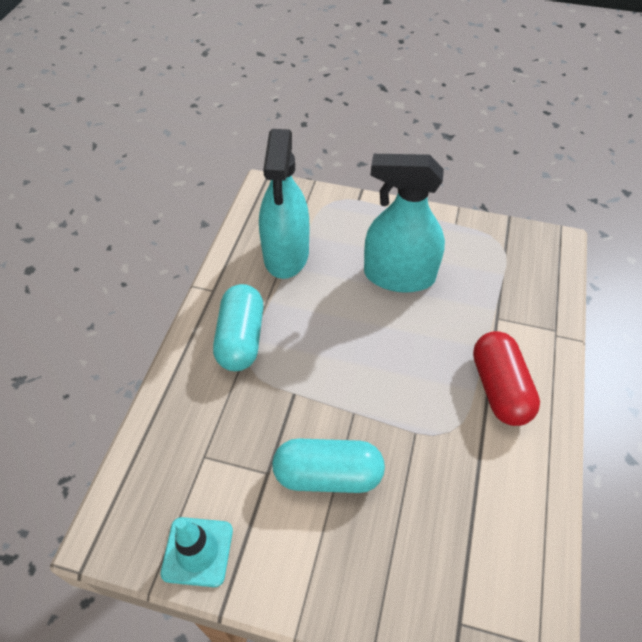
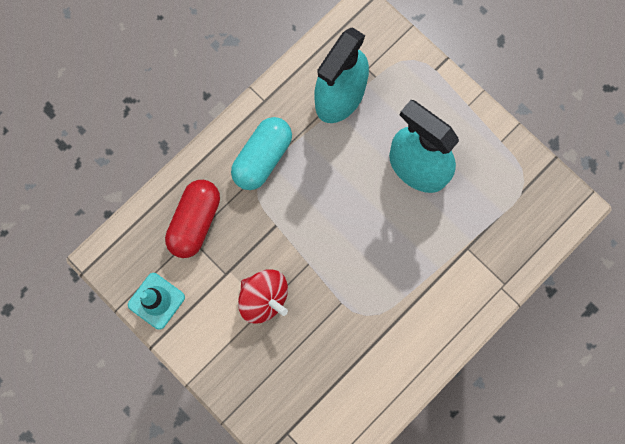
camera: 30 degrees right, 25 degrees up
turquoise capsule [272,438,385,493] -> red spinning top [238,269,288,324]
red capsule [473,331,540,426] -> red capsule moved to [165,180,220,258]

